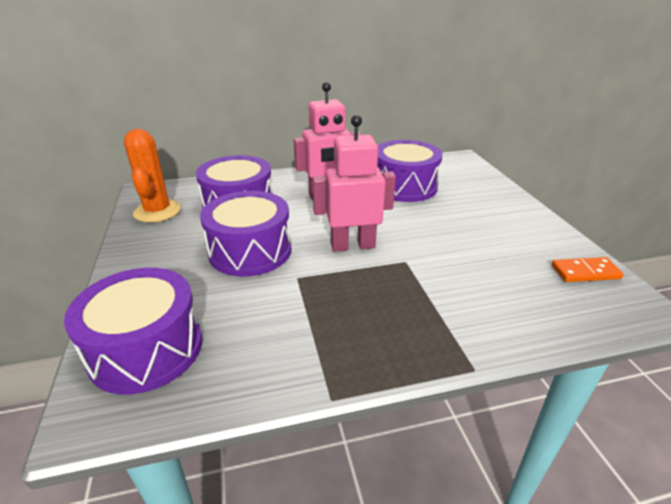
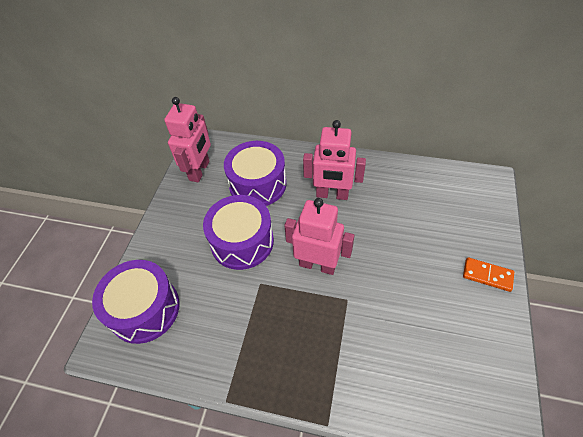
camera: 30 degrees right, 20 degrees up
orange cactus [124,129,181,223] -> pink robot [164,97,211,182]
purple drum [377,140,443,202] -> none
orange domino [552,257,623,282] -> orange domino moved to [463,257,514,292]

